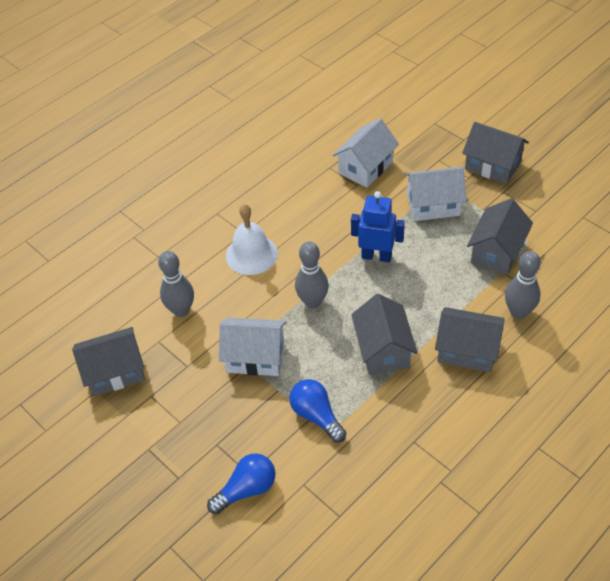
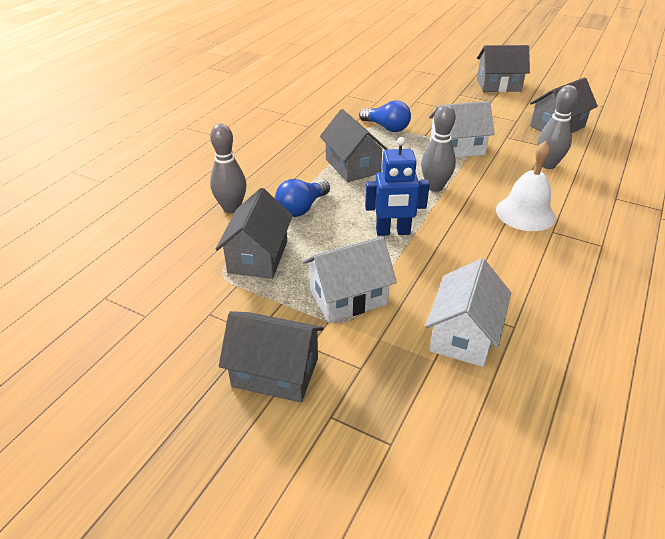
camera: 160 degrees right, 10 degrees down
blue light bulb [207,453,275,514] -> blue light bulb moved to [275,179,330,217]
grey house [435,307,504,372] -> grey house moved to [477,45,530,92]

